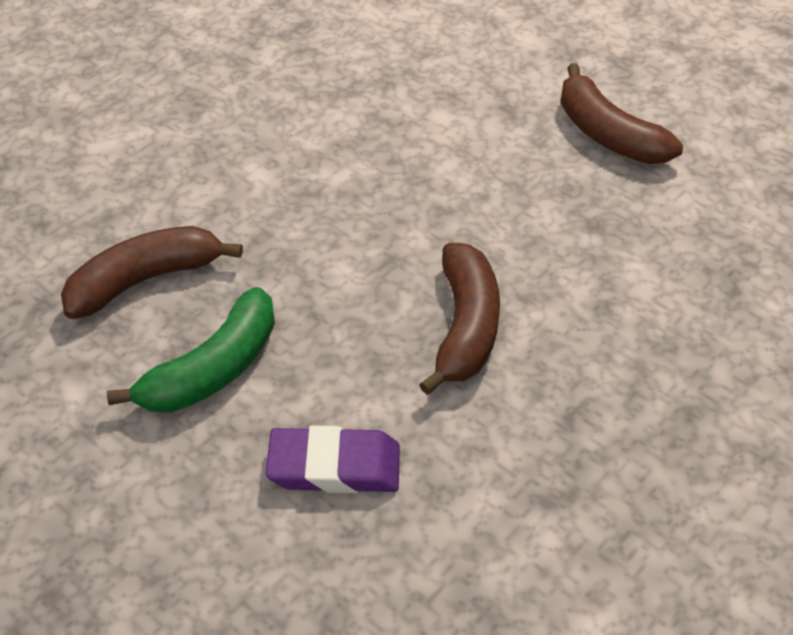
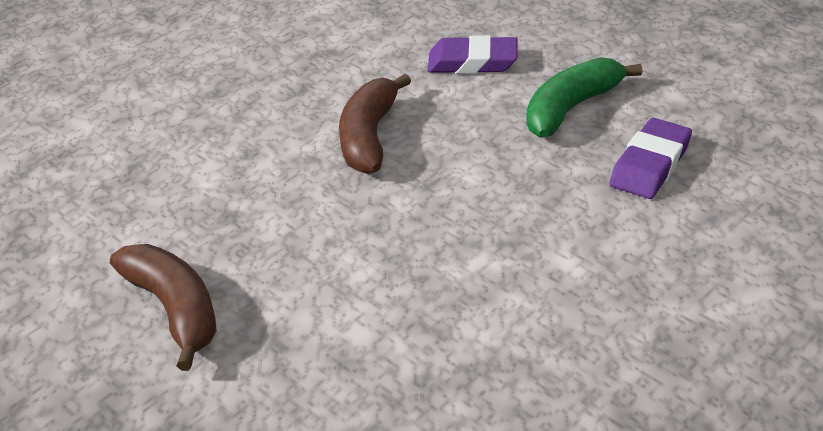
camera: 175 degrees left, 10 degrees down
brown banana [61,226,243,319] -> purple eraser [609,118,692,199]

